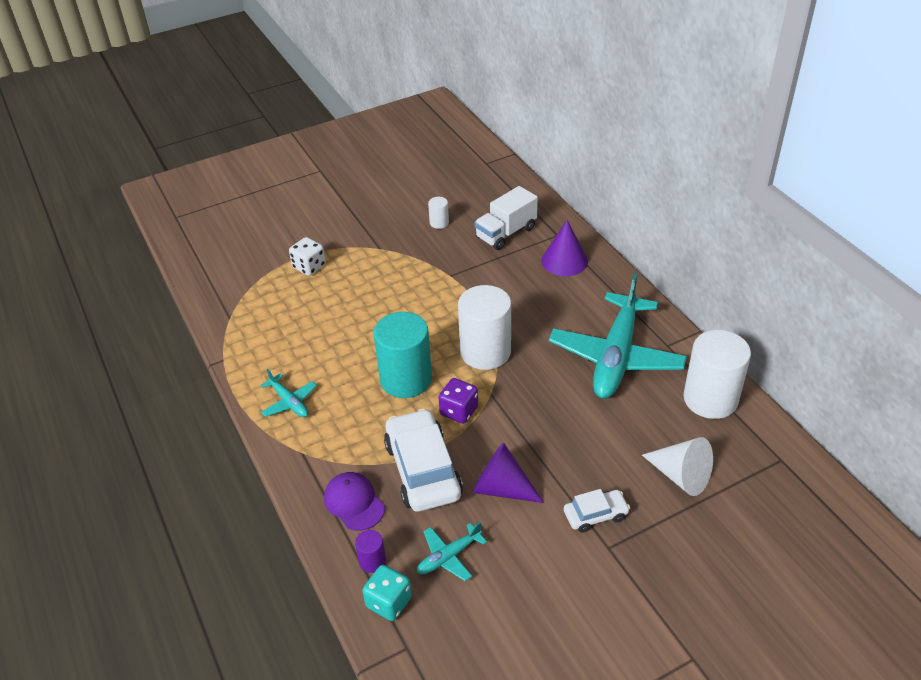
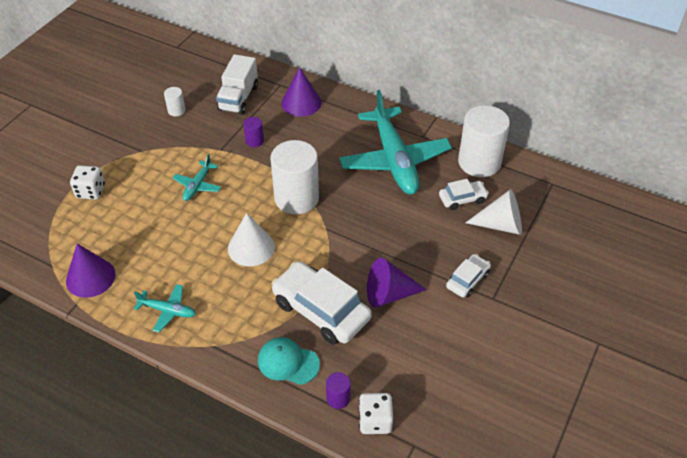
camera: 35 degrees left, 5 degrees up
purple cap [324,472,385,531] -> turquoise cap [258,337,320,385]
turquoise dice [363,565,412,621] -> white dice [359,393,393,434]
turquoise cylinder [374,312,432,398] -> white cone [228,213,275,266]
turquoise plane [417,522,487,581] -> turquoise plane moved to [173,154,221,201]
purple dice [438,378,478,424] -> none
none -> purple cone [66,244,115,298]
none -> purple cylinder [243,117,264,147]
none -> white car [439,179,489,210]

